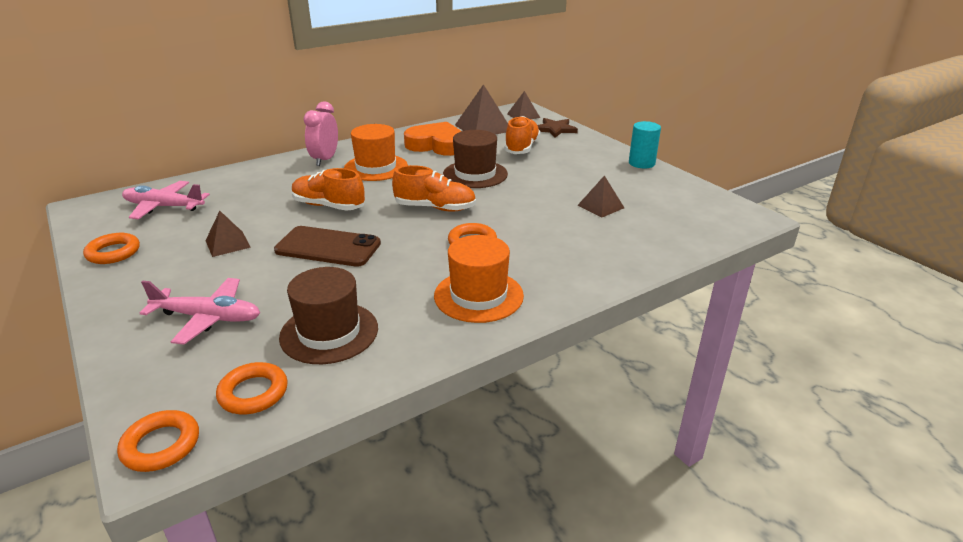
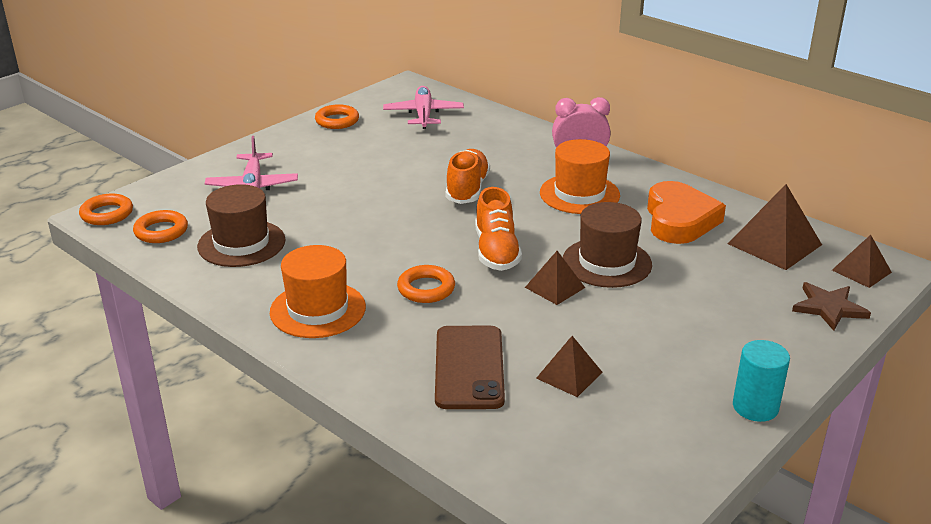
camera: 75 degrees right, 0 degrees up
brown pyramid [205,211,251,257] -> brown pyramid moved to [525,251,585,305]
brown phone [274,226,381,267] -> brown phone moved to [435,326,505,409]
orange shoe [504,116,540,154] -> none

